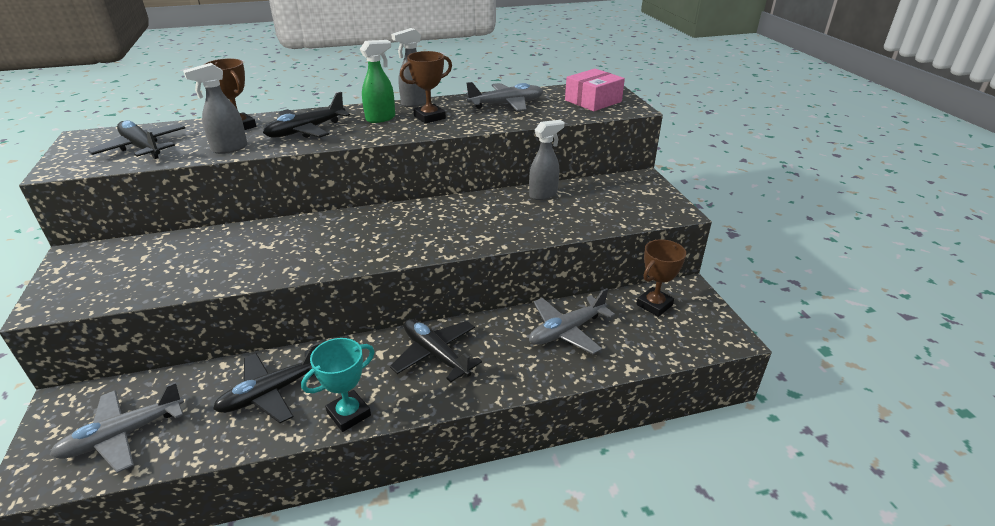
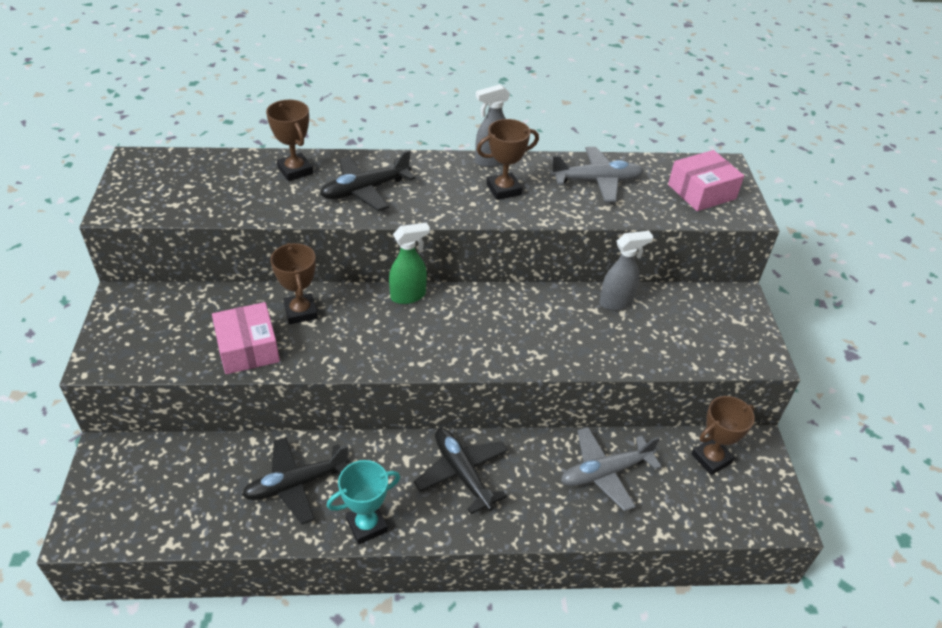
camera: 10 degrees right, 10 degrees up
grey plane [50,382,184,473] -> none
black plane [88,120,185,159] -> none
grey spray bottle [183,63,248,154] -> none
green spray bottle [360,40,395,123] -> green spray bottle moved to [389,222,430,304]
none -> pink box [212,302,280,374]
none -> brown trophy [270,243,318,324]

